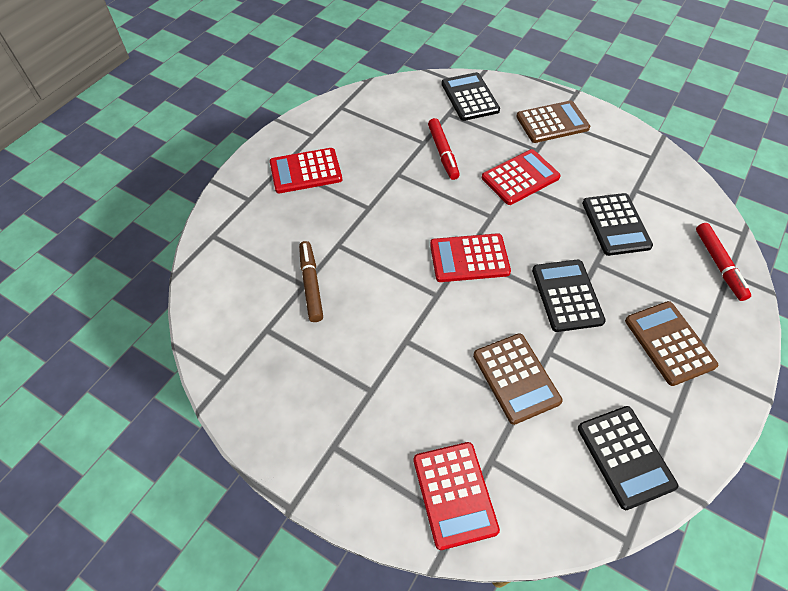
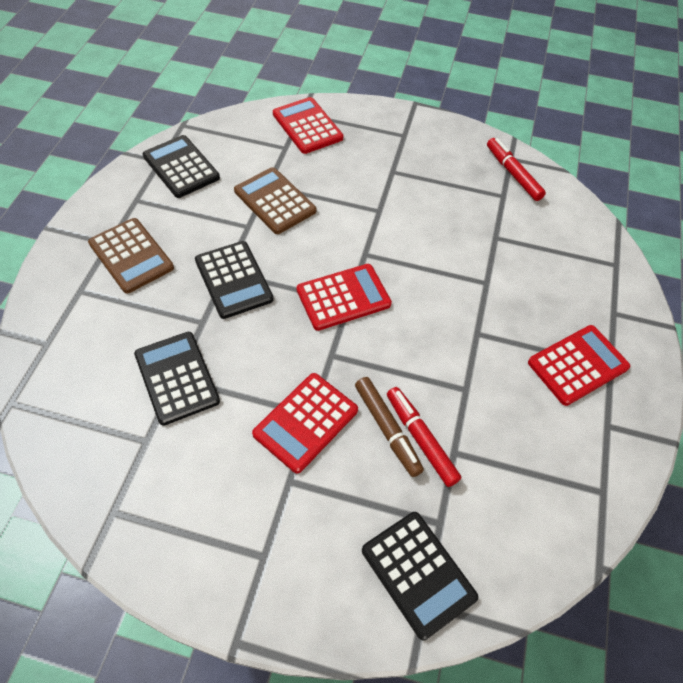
camera: 160 degrees right, 0 degrees up
brown marker [299,241,323,322] -> brown marker moved to [355,377,424,477]
brown calculator [516,101,590,143] -> none
red marker [696,223,751,301] -> red marker moved to [487,138,546,201]

